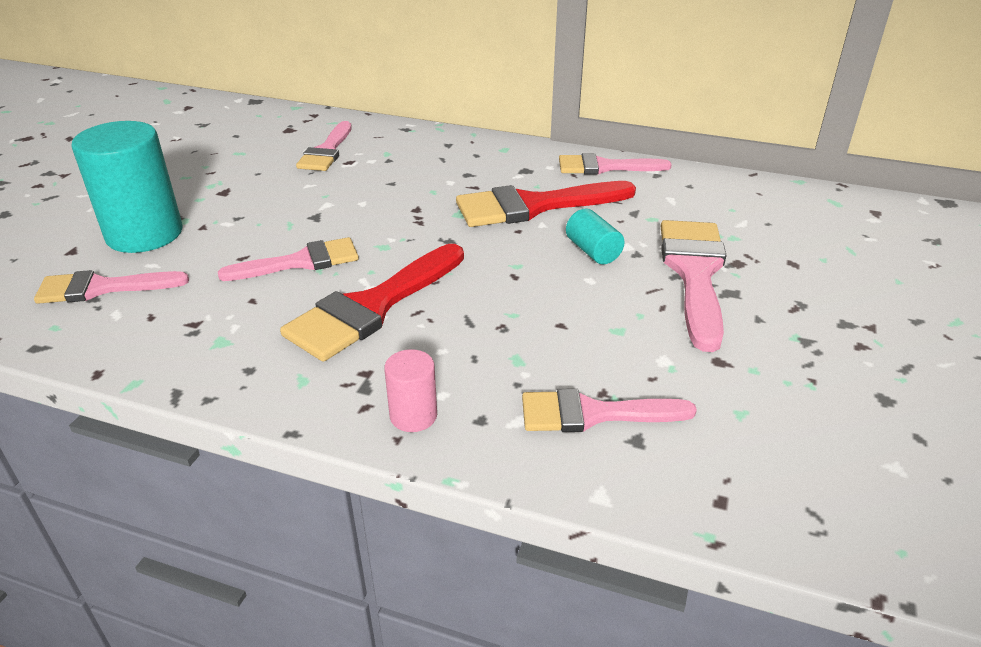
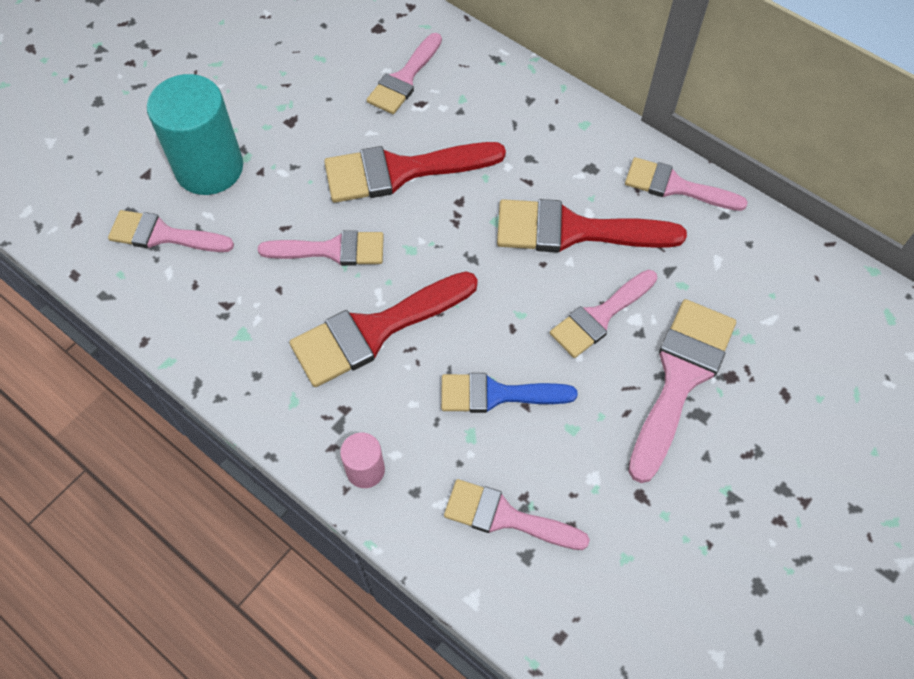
camera: 20 degrees right, 25 degrees up
turquoise cylinder [566,209,625,264] -> pink brush [550,270,657,358]
none -> red brush [324,142,506,203]
none -> blue brush [441,373,578,413]

